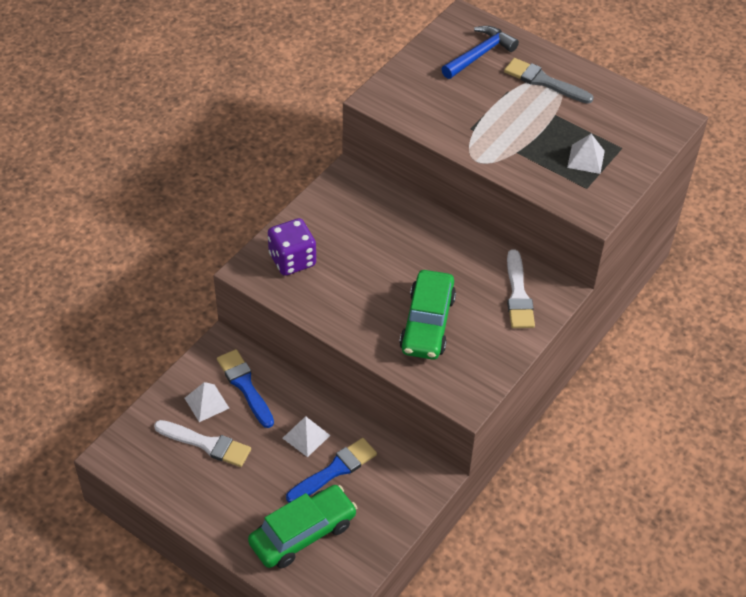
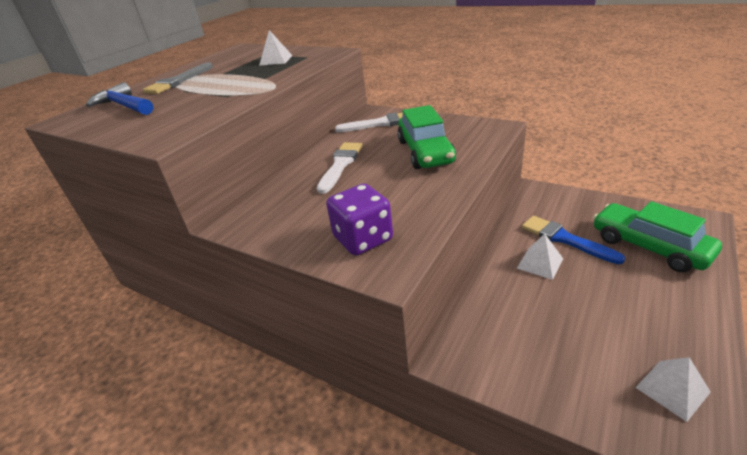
camera: 90 degrees left, 15 degrees down
white brush [154,420,251,467] -> white brush moved to [317,142,363,194]
white pyramid [185,382,229,422] -> white pyramid moved to [635,357,711,422]
blue brush [217,349,274,428] -> none
green car [399,270,456,360] -> green car turned 75 degrees clockwise [397,105,456,169]

